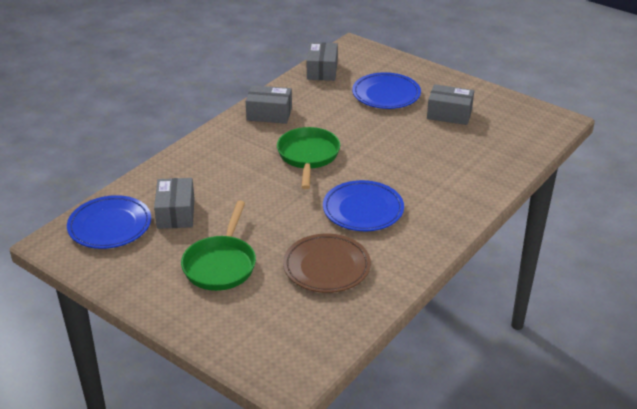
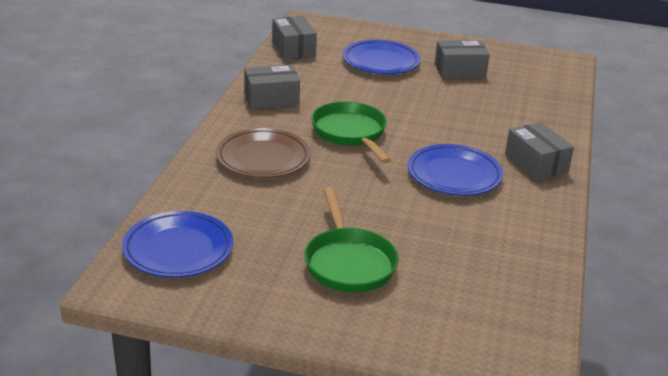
camera: 25 degrees left, 5 degrees down
grey box [154,178,195,229] -> grey box moved to [505,122,574,181]
brown plate [283,234,371,293] -> brown plate moved to [216,128,311,178]

